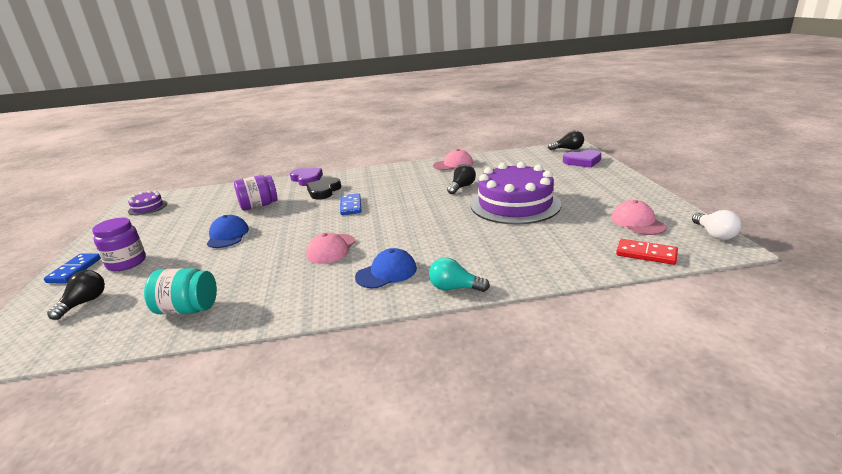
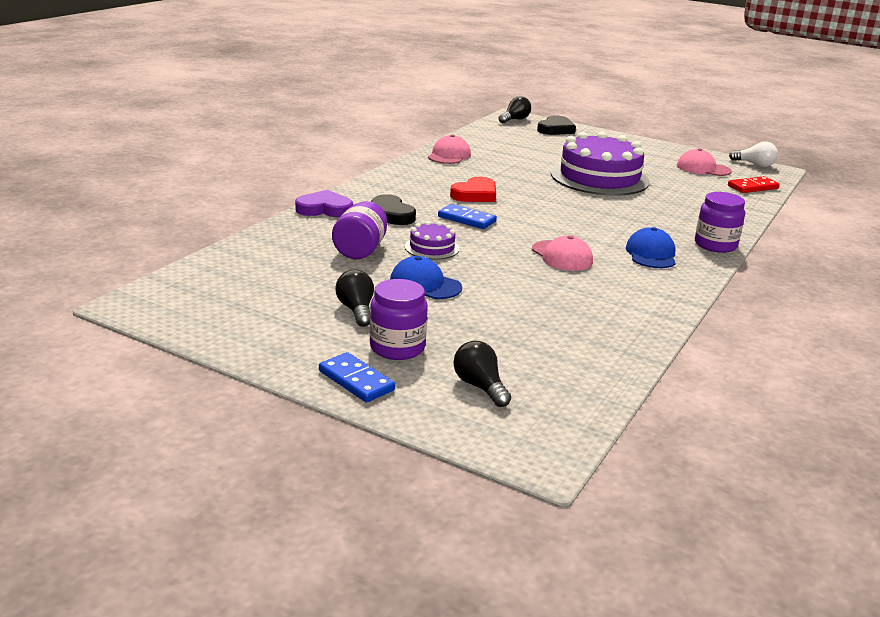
camera: 55 degrees left, 0 degrees up
purple cake [128,190,167,215] -> purple cake moved to [405,221,460,260]
turquoise jar [144,268,217,314] -> none
turquoise light bulb [429,257,490,292] -> purple jar [695,192,745,253]
black light bulb [447,164,476,194] -> black light bulb moved to [335,269,374,327]
purple heart [563,150,601,168] -> black heart [537,115,576,135]
none -> red heart [450,177,496,202]

